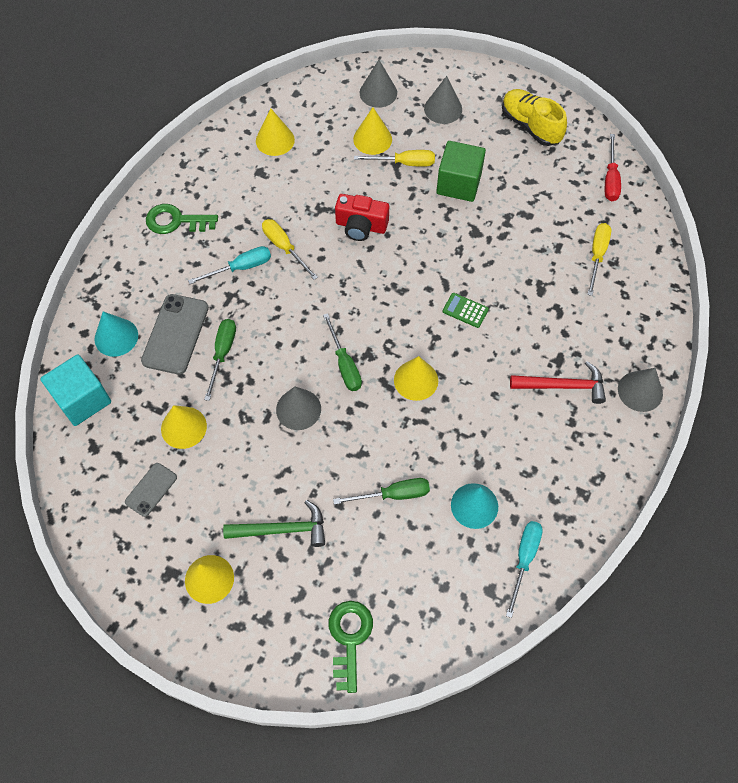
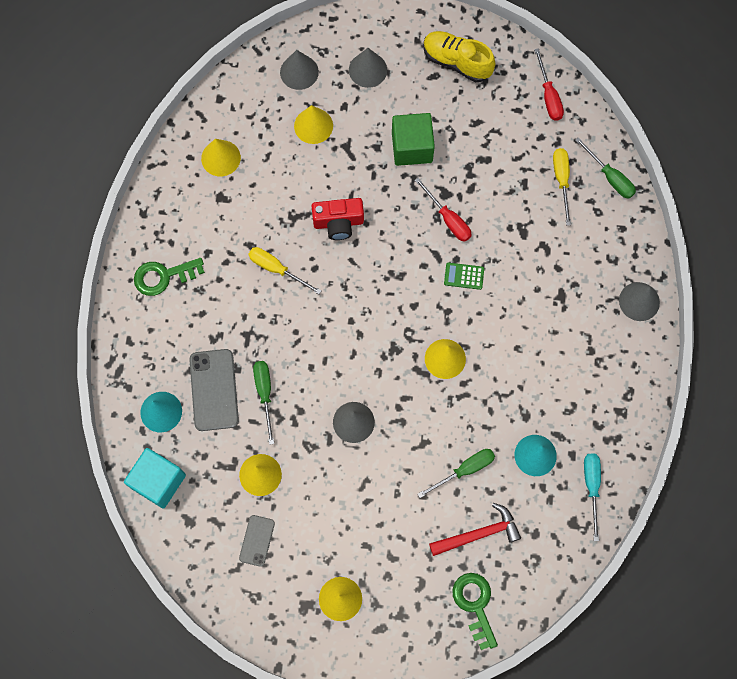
camera: 20 degrees left, 10 degrees up
turquoise screwdriver [188,246,271,284] -> none
green hammer [223,500,325,547] -> none
green screwdriver [323,313,362,391] -> green screwdriver moved to [575,137,636,199]
yellow screwdriver [354,150,435,167] -> none
red hammer [510,361,606,404] -> red hammer moved to [429,503,521,556]
none -> red screwdriver [415,178,472,242]

